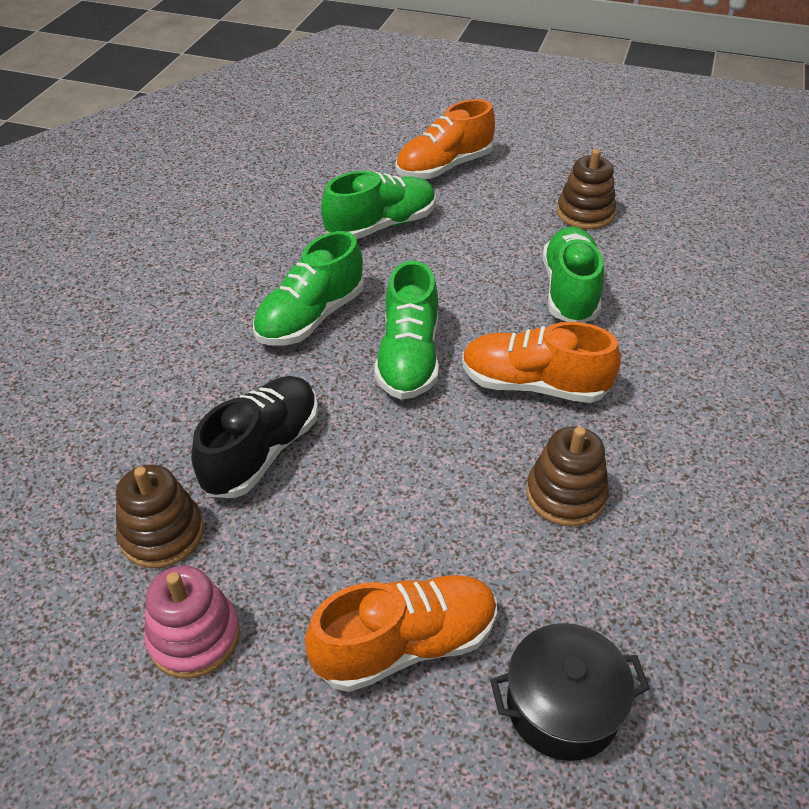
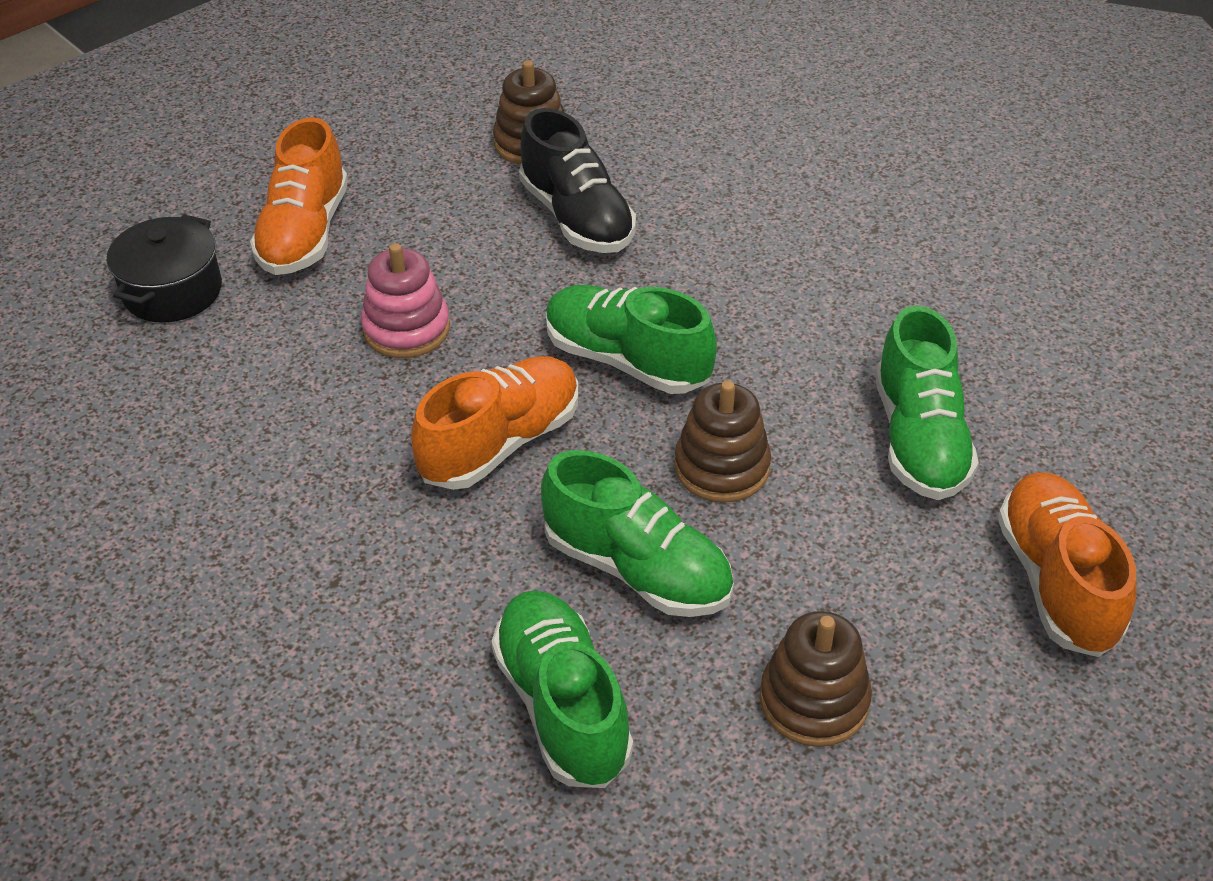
camera: 120 degrees right, 0 degrees up
pink stacking toy [144,565,240,679] -> pink stacking toy moved to [361,243,450,358]
green shoe [253,231,364,345] -> green shoe moved to [491,591,633,788]
brown stacking toy [527,426,609,526] -> brown stacking toy moved to [674,381,771,503]

